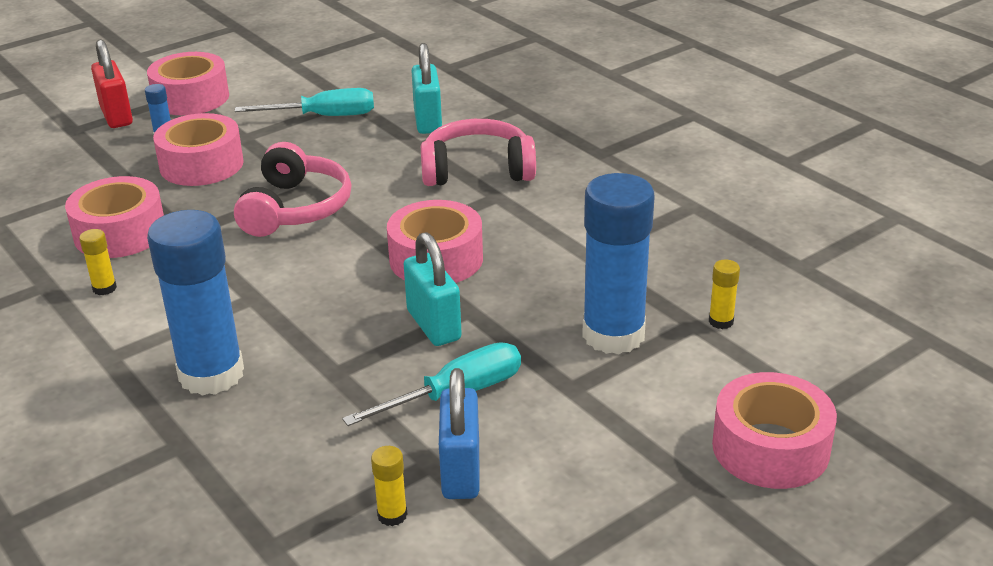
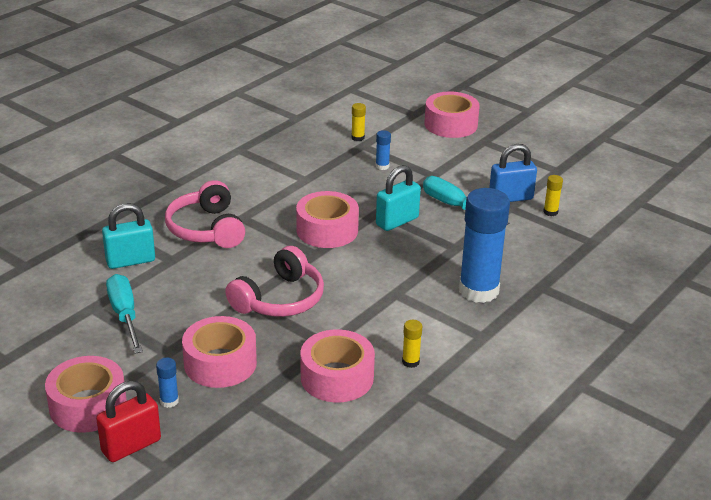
camera: 105 degrees left, 0 degrees up
pink headphones [234,142,352,237] -> pink headphones turned 135 degrees clockwise [225,246,324,317]
blue glue stick [582,173,655,354] -> blue glue stick [376,130,391,170], size x0.40

